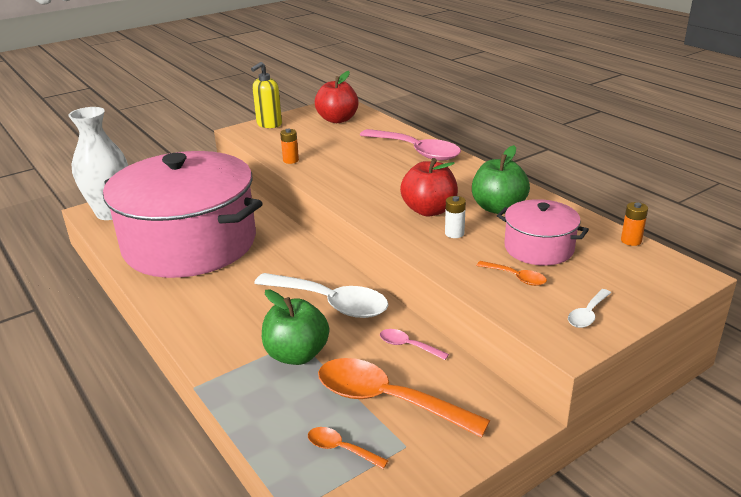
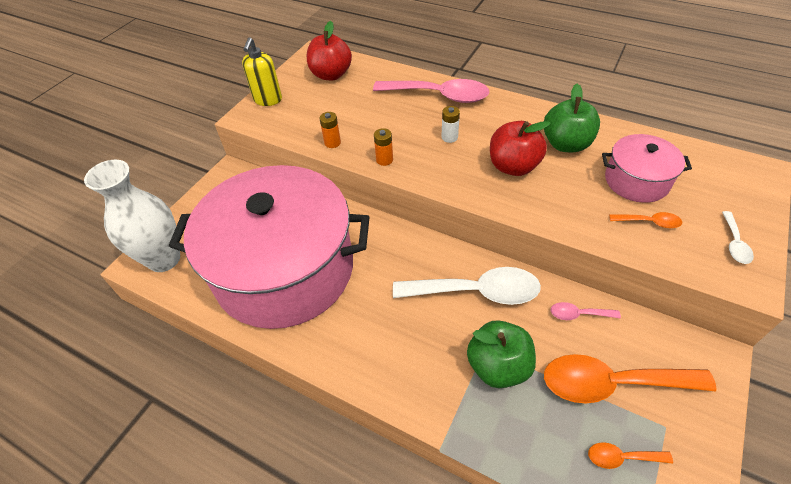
camera: 25 degrees left, 20 degrees up
white battery [445,196,466,238] -> white battery moved to [441,106,460,143]
orange battery [621,202,648,246] -> orange battery moved to [374,128,393,166]

